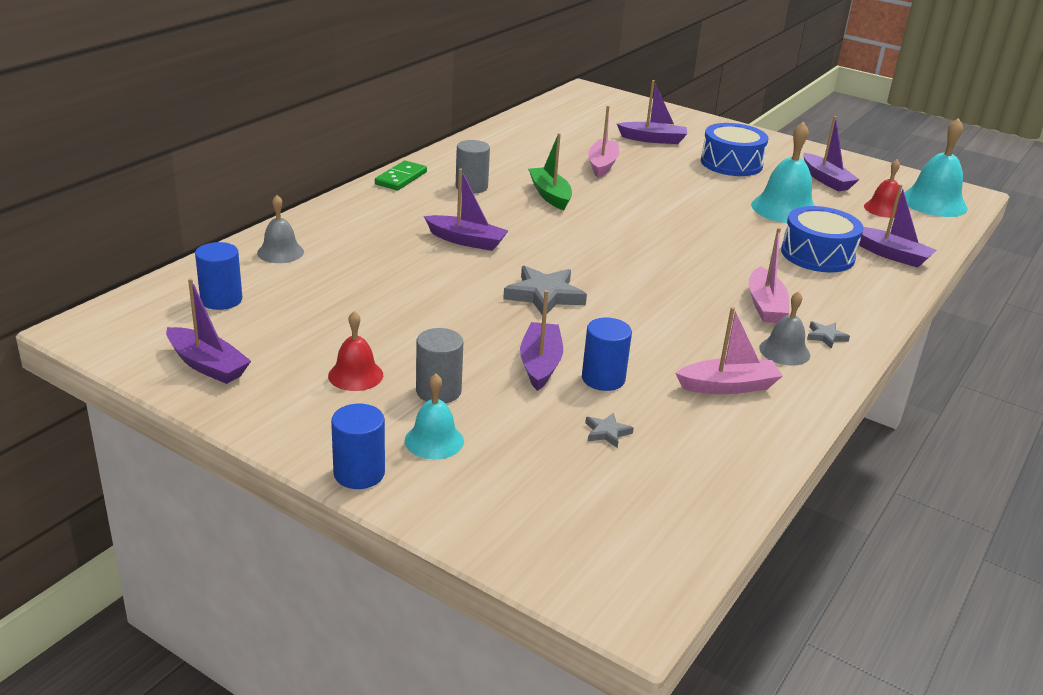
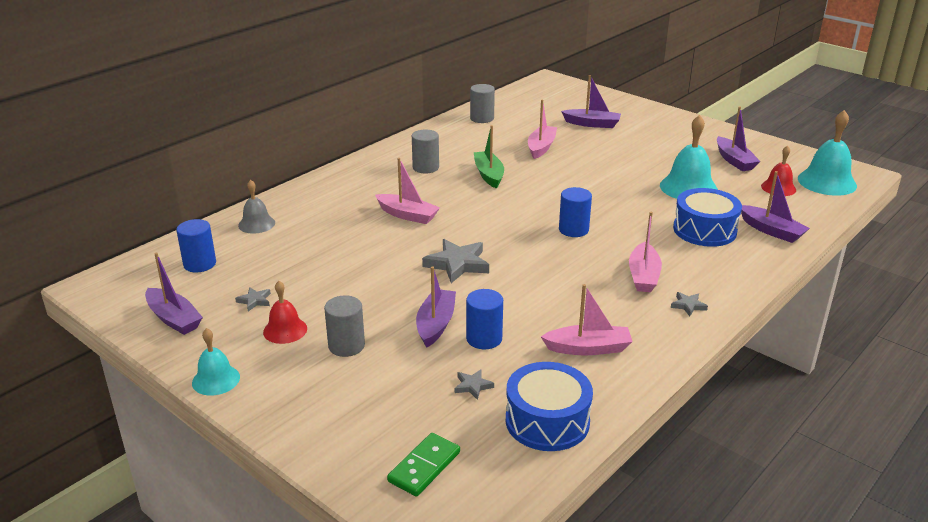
camera: 10 degrees right, 0 degrees up
blue cylinder [331,404,385,489] -> blue cylinder moved to [559,187,592,237]
green domino [375,160,427,190] -> green domino moved to [387,433,460,496]
turquoise bell [405,374,464,459] -> turquoise bell moved to [192,328,240,395]
purple boat [424,169,508,251] -> pink boat [375,158,440,224]
blue drum [701,123,769,176] -> blue drum moved to [506,362,593,451]
grey bell [759,291,810,366] -> none
none -> grey star [235,287,271,311]
none -> grey cylinder [470,84,495,123]

